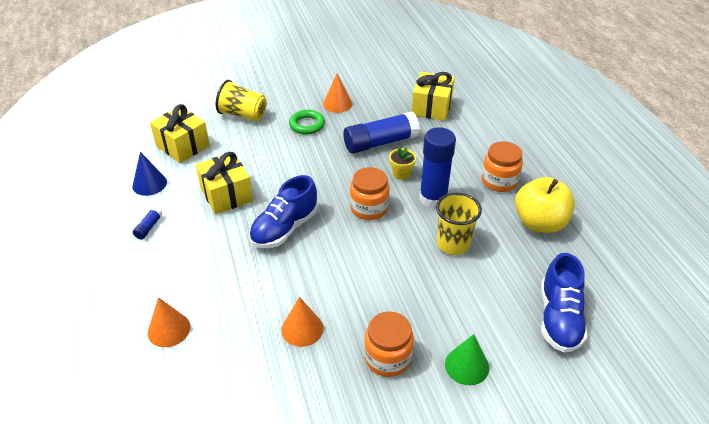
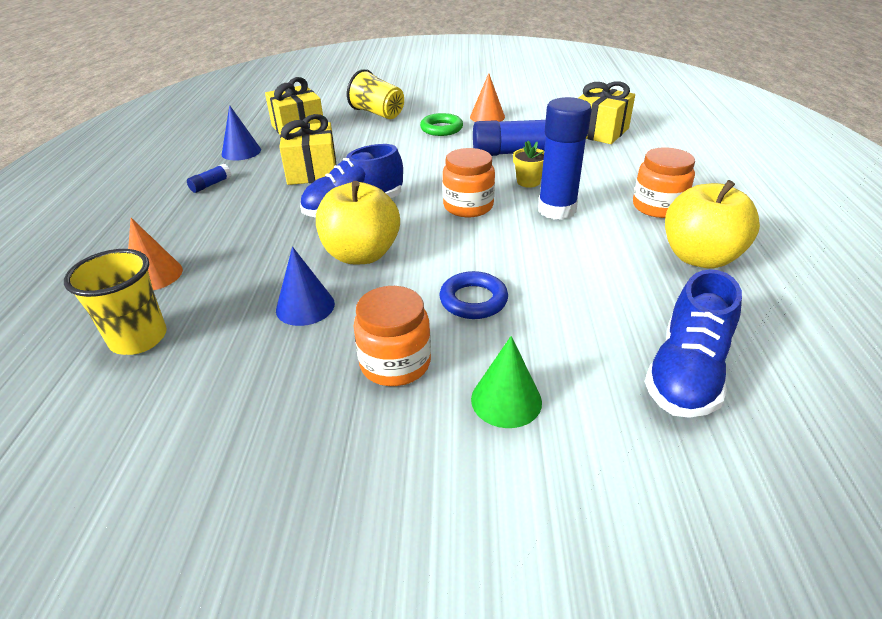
camera: 20 degrees right, 5 degrees down
orange cone [281,297,323,347] -> blue cone [276,247,335,326]
yellow cup [436,193,482,255] -> yellow cup moved to [64,249,167,355]
none -> yellow apple [316,181,400,264]
none -> blue ring [439,271,508,319]

